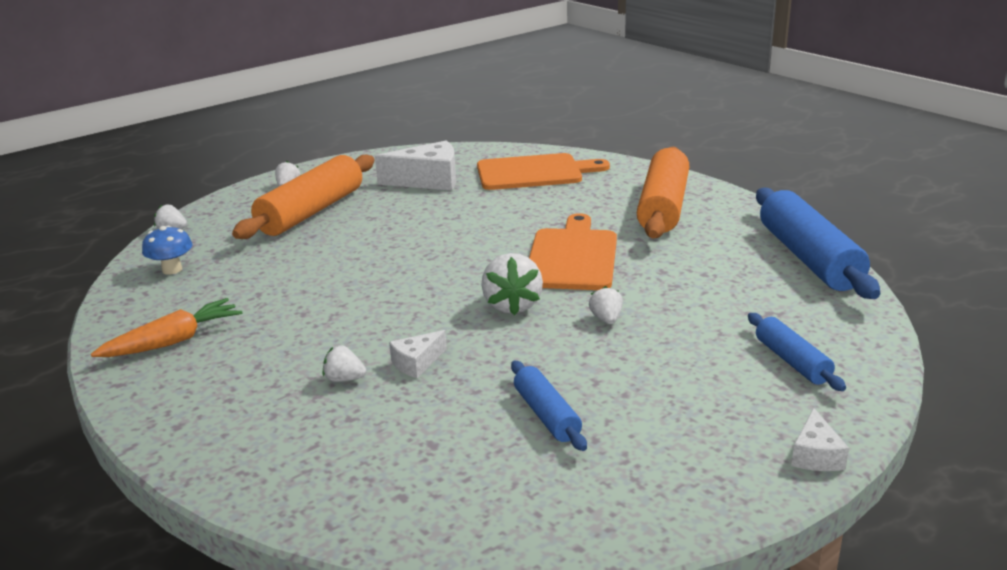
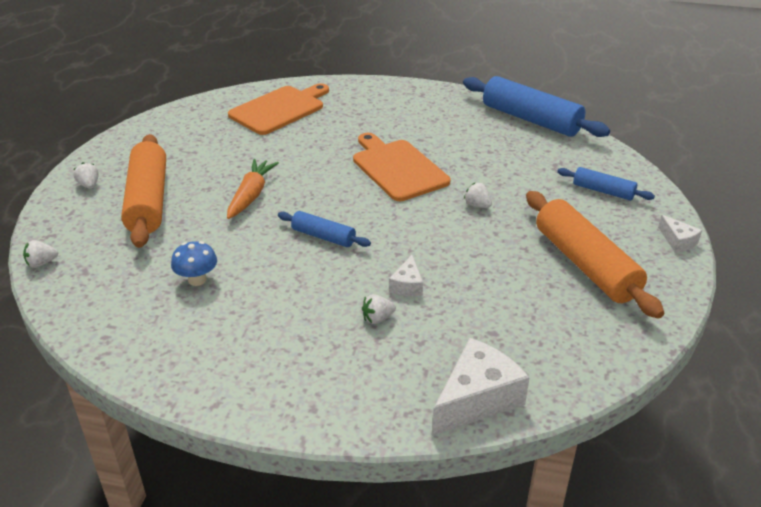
camera: 40 degrees left, 10 degrees up
orange carrot [91,298,243,357] -> orange carrot moved to [227,159,279,219]
blue mushroom [142,226,192,275] -> blue mushroom moved to [171,241,217,286]
white cheese [375,140,456,191] -> white cheese moved to [432,338,530,436]
white strawberry [482,253,543,316] -> none
blue rolling pin [511,361,587,451] -> blue rolling pin moved to [278,211,371,247]
orange rolling pin [637,147,689,239] -> orange rolling pin moved to [526,191,664,319]

